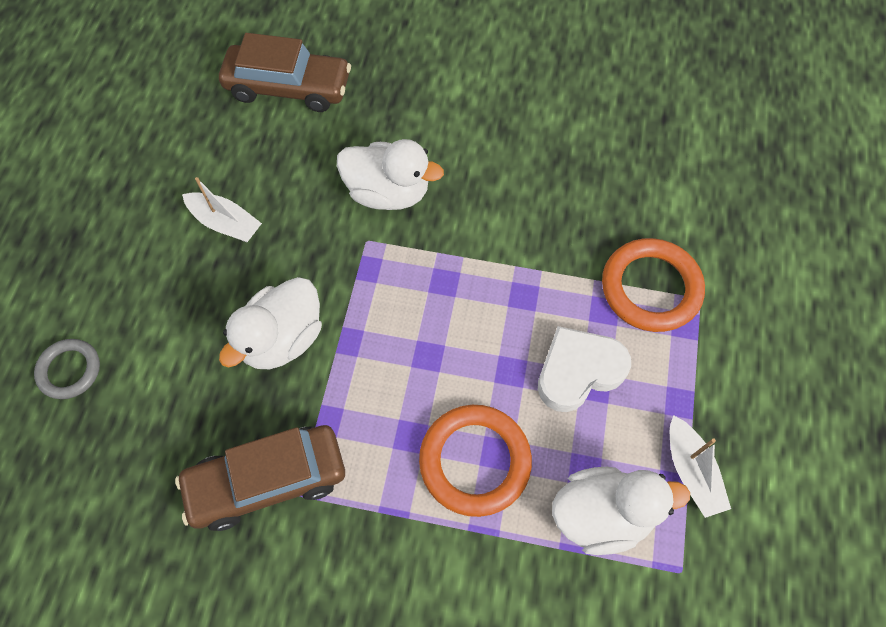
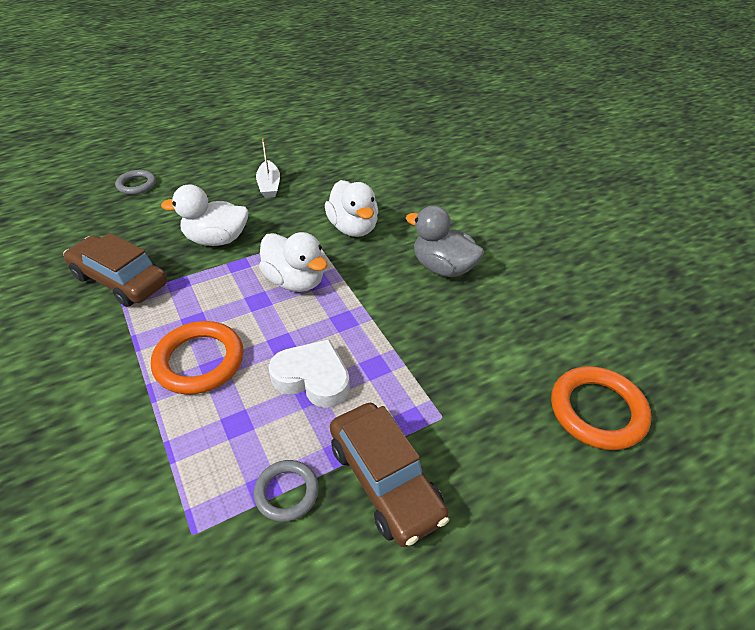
camera: 50 degrees right, 20 degrees down
brown car [219,33,351,112] -> brown car moved to [330,403,450,547]
white duck [552,467,690,555] -> white duck moved to [259,232,328,292]
orange ring [602,238,705,332] -> orange ring moved to [551,366,652,450]
white boat [670,415,731,518] -> grey ring [254,460,319,522]
none -> grey duck [406,206,484,277]

